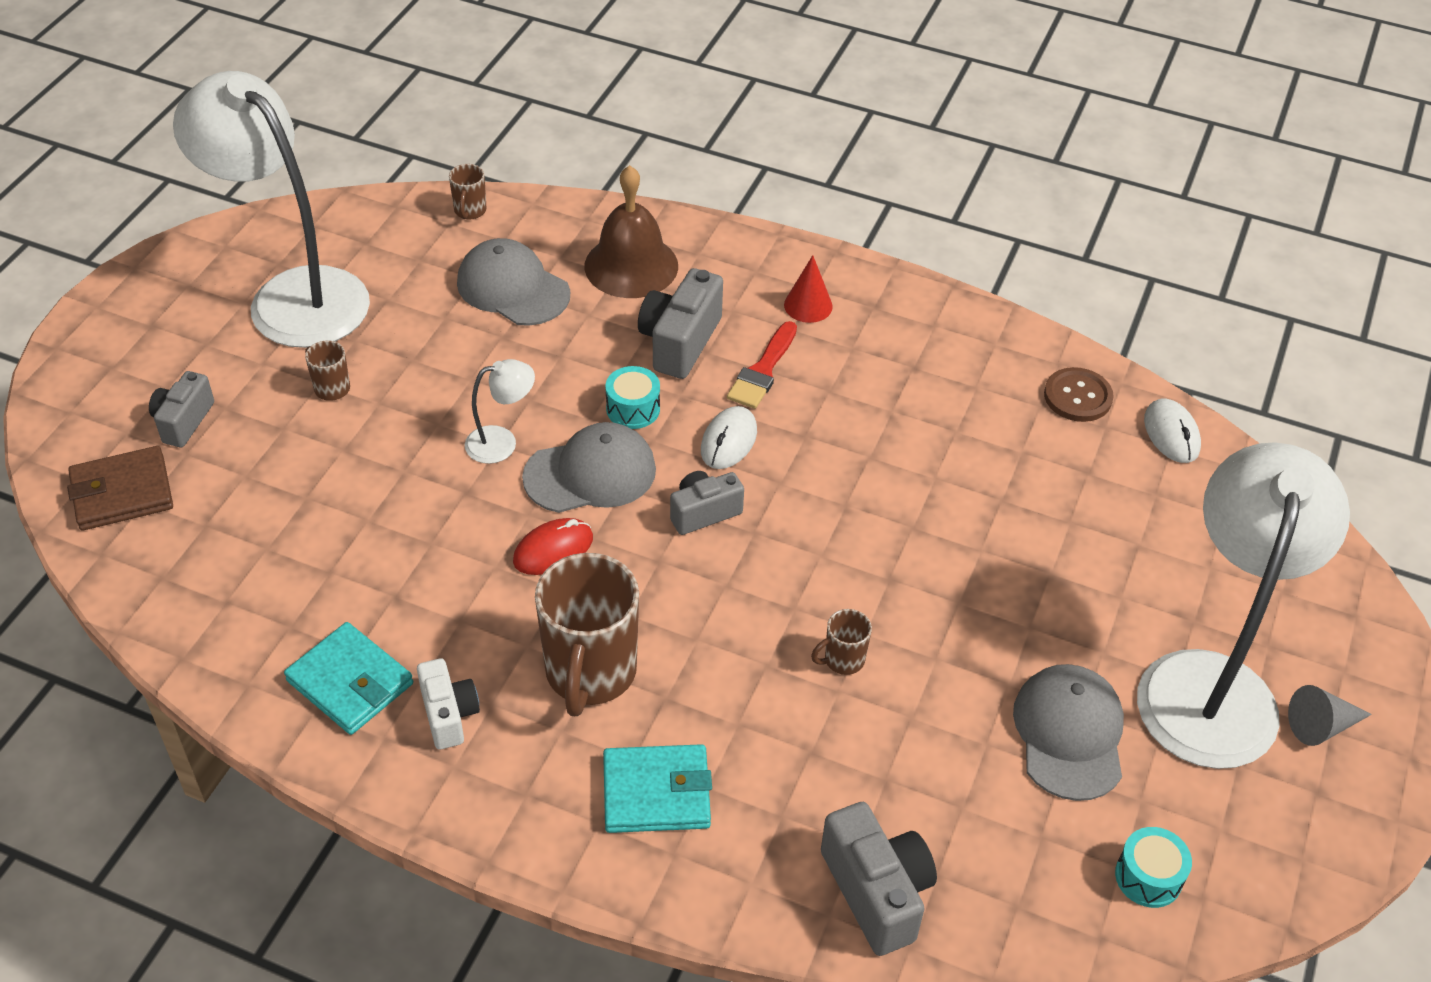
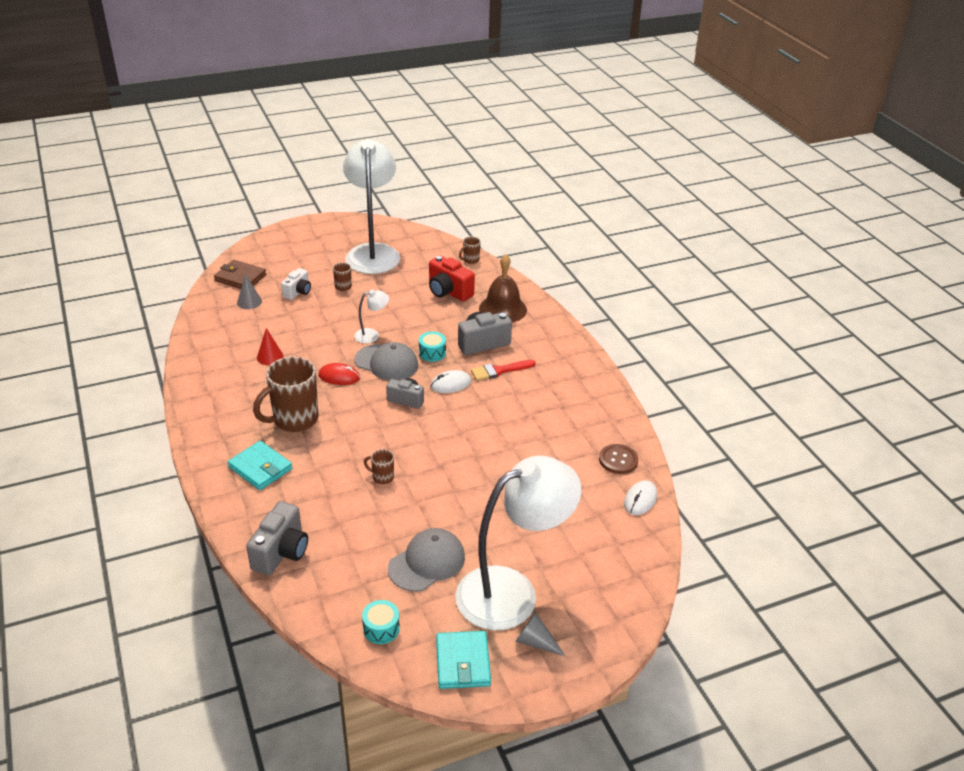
camera: 45 degrees right, 10 degrees down
grey camera [149,371,214,447] -> none
turquoise wallet [284,622,413,735] -> turquoise wallet moved to [436,631,491,689]
white camera [417,658,480,750] -> white camera moved to [281,268,311,300]
grey cap [457,238,570,326] -> red camera [429,256,475,302]
white lamp [465,359,535,464] -> white lamp turned 45 degrees counterclockwise [354,290,389,343]
red cone [784,255,833,323] -> red cone moved to [257,328,283,365]
none -> grey cone [237,274,262,309]

